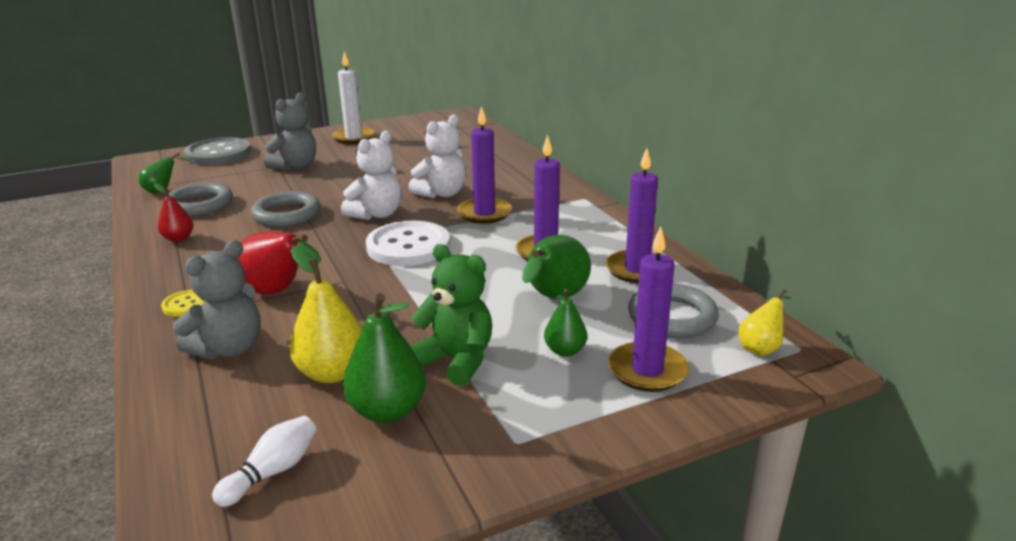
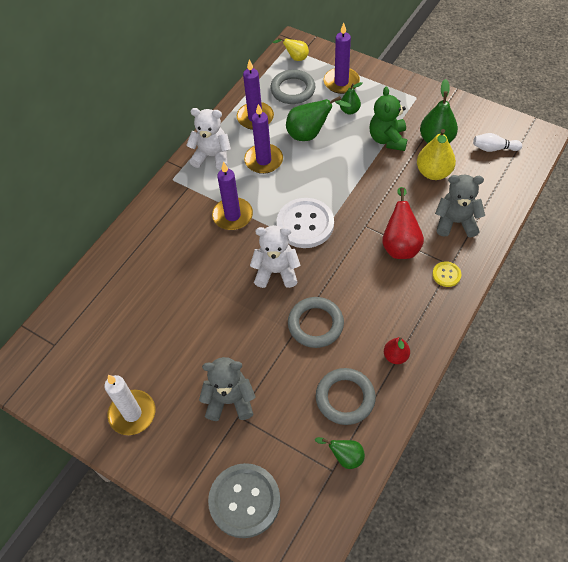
camera: 120 degrees left, 30 degrees up
white teddy bear [408,115,466,198] -> white teddy bear moved to [186,108,231,170]

